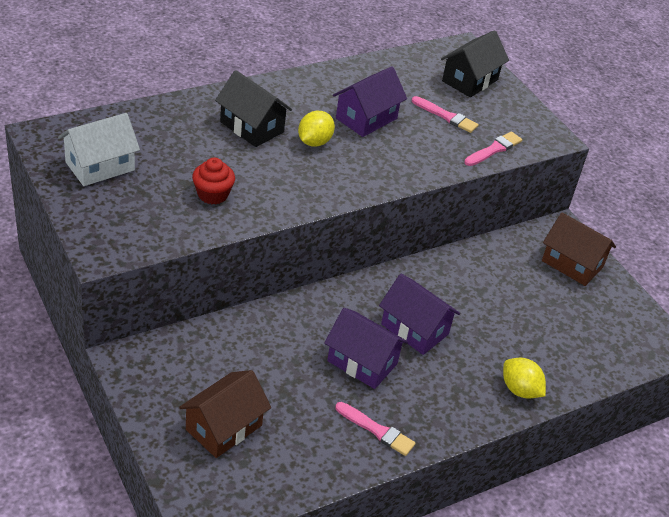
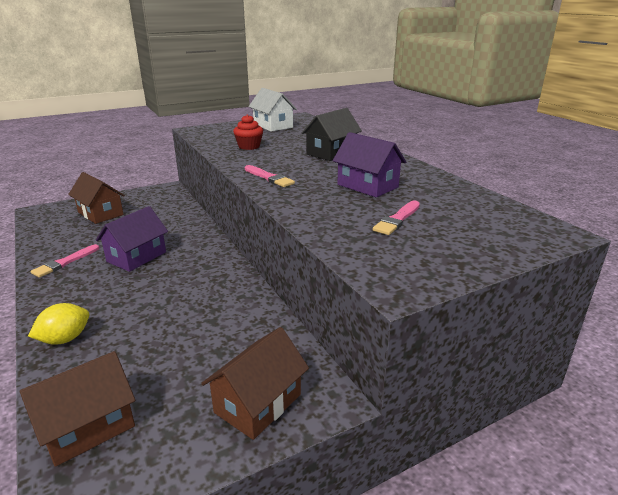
camera: 95 degrees right, 15 degrees down
yellow lemon [298,111,335,147] -> none
purple house [379,274,460,355] -> none
black house [441,30,509,97] -> none
pink brush [464,132,522,166] -> pink brush moved to [245,165,295,187]
none -> brown house [20,351,136,467]

